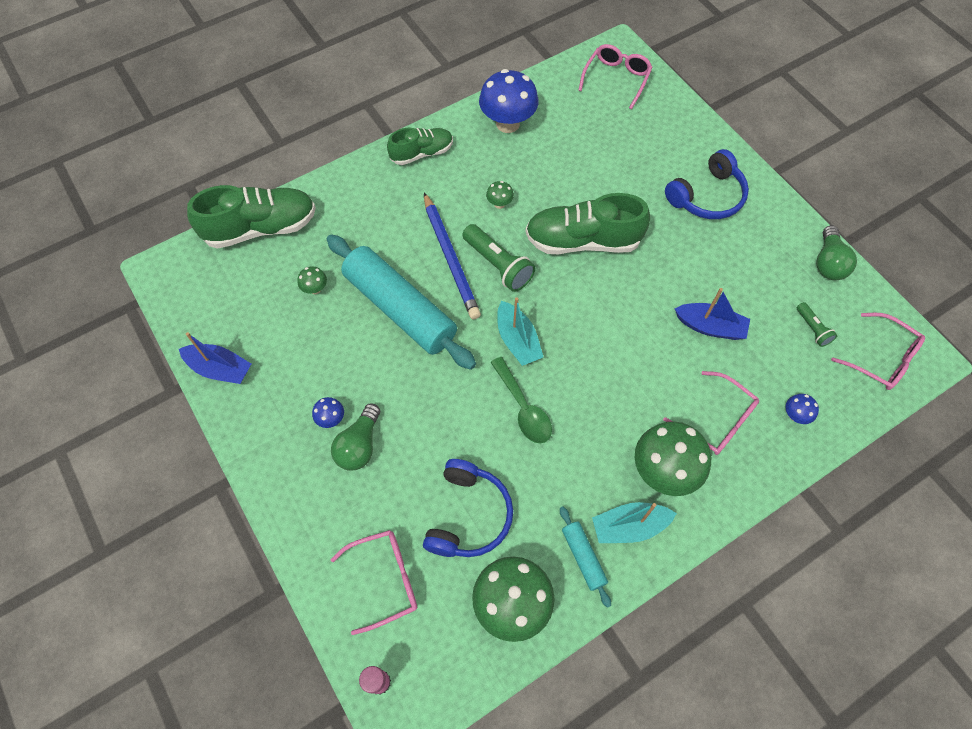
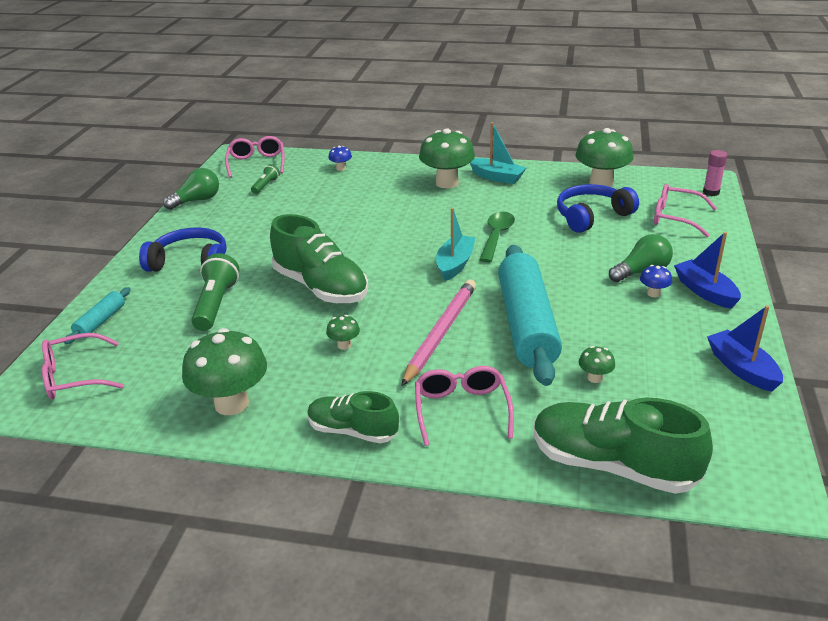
camera: 135 degrees left, 30 degrees down
blue pencil [424,192,481,319] -> pink pencil [401,279,476,386]
green flashlight [462,224,535,292] -> green flashlight moved to [191,253,239,331]
blue mushroom [479,69,538,133] -> green mushroom [182,328,267,415]
turquoise rolling pin [560,506,611,608] -> turquoise rolling pin moved to [64,287,131,344]
pink glasses [663,371,759,455] -> pink glasses moved to [415,366,514,446]
blue boat [675,288,750,340] -> blue boat moved to [674,232,741,309]

